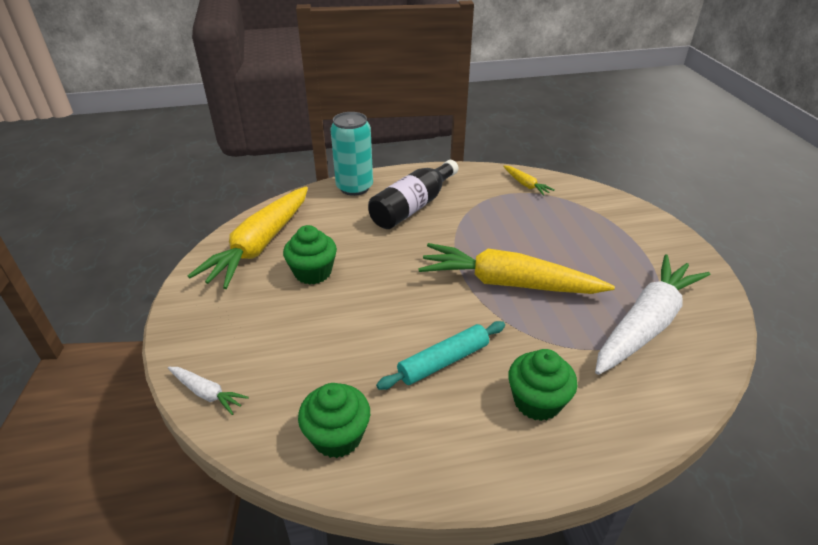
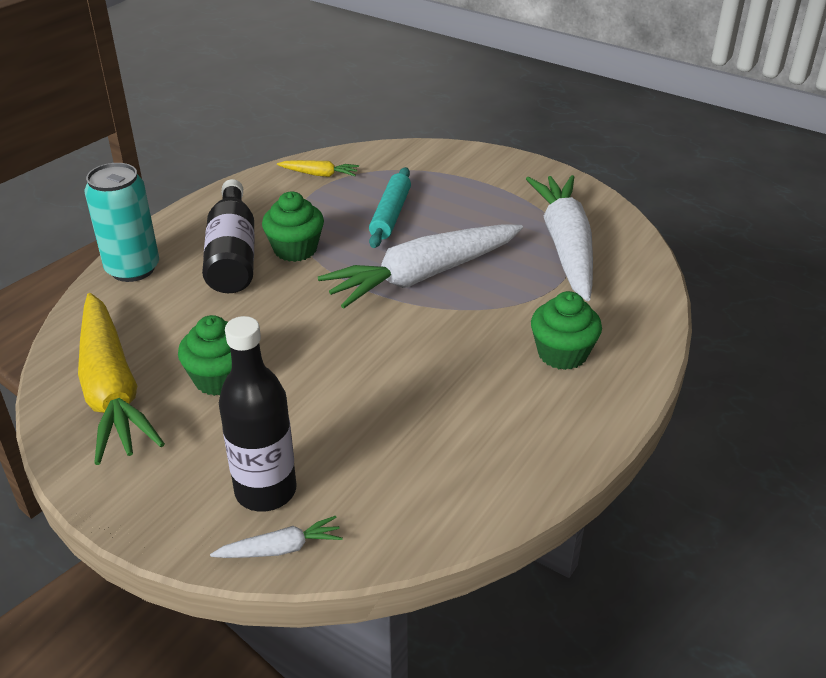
camera: 45 degrees left, 0 degrees up
green cupcake [298,383,370,458] -> green cupcake moved to [262,191,324,262]
turquoise rolling pin [376,321,505,390] -> turquoise rolling pin moved to [369,167,411,248]
yellow carrot [418,243,615,294] -> white carrot [318,224,523,309]
none -> black bottle [219,316,297,512]

